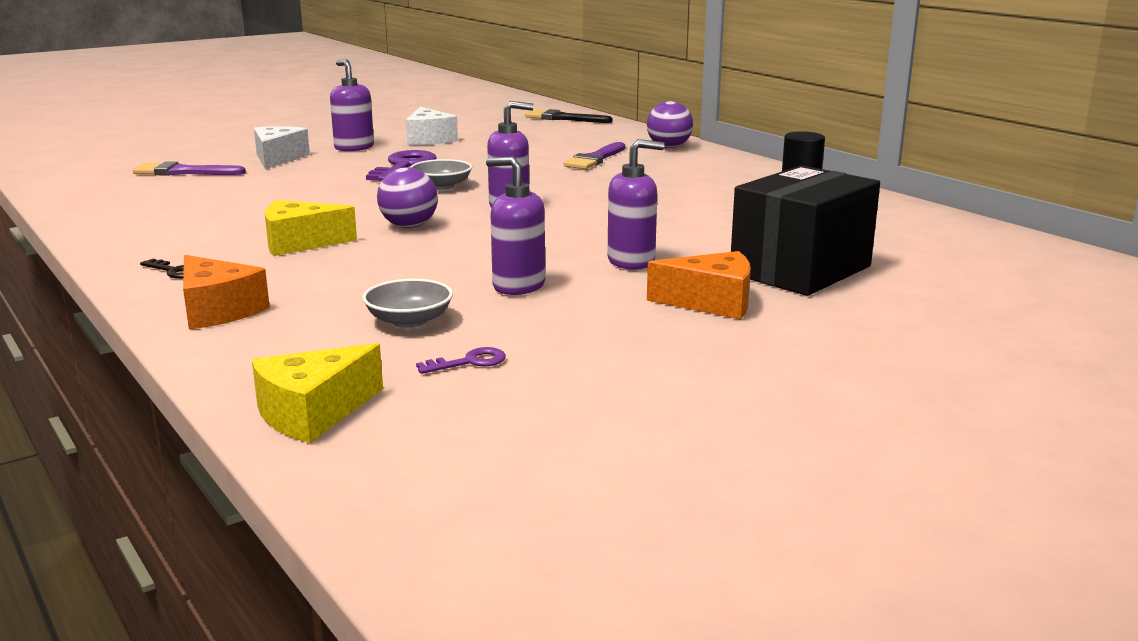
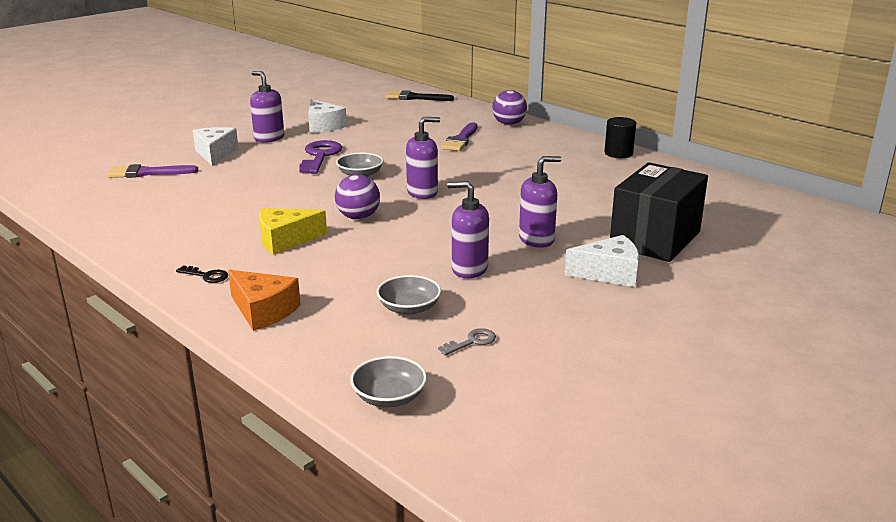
camera: 10 degrees left, 5 degrees up
yellow cheese [252,343,383,443] -> grey bowl [350,356,427,407]
purple key [416,347,506,374] -> grey key [438,328,496,356]
orange cheese [647,251,751,320] -> white cheese [565,235,639,287]

